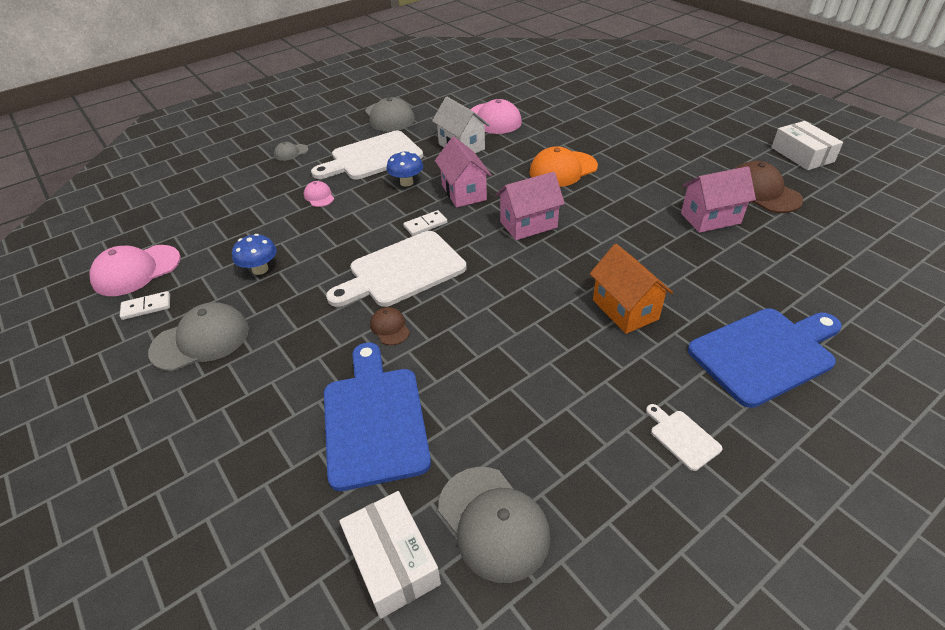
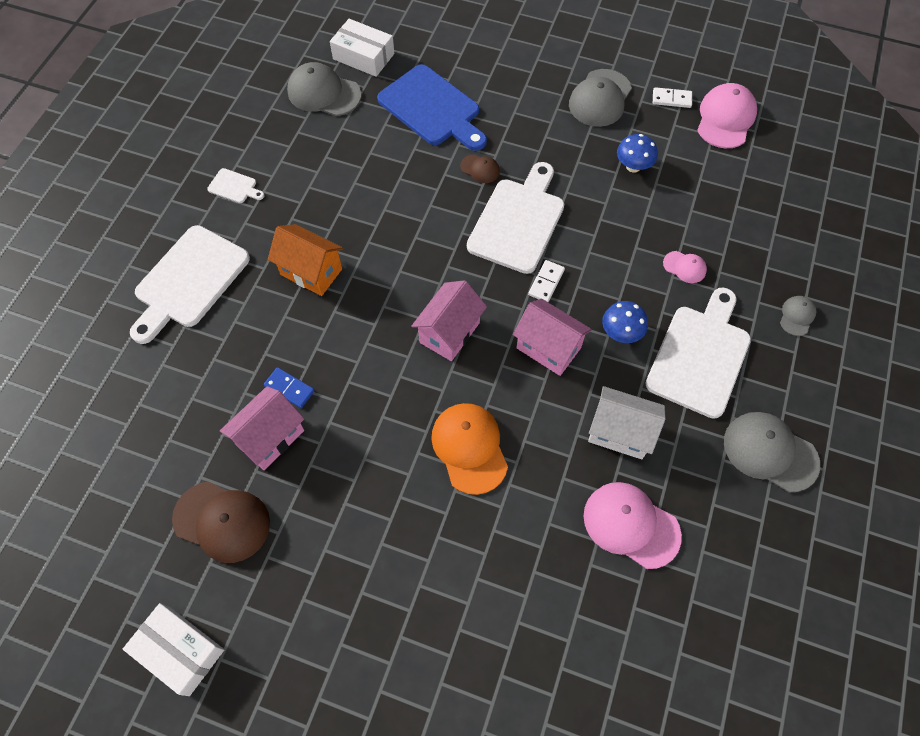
camera: 145 degrees right, 20 degrees up
white domino [120,291,170,320] -> white domino turned 60 degrees clockwise [653,87,692,108]
orange cap [529,146,598,187] -> orange cap turned 45 degrees counterclockwise [431,403,508,495]
blue cutting board [688,308,842,408] -> white cutting board [130,225,250,344]
none -> blue domino [264,367,315,408]

